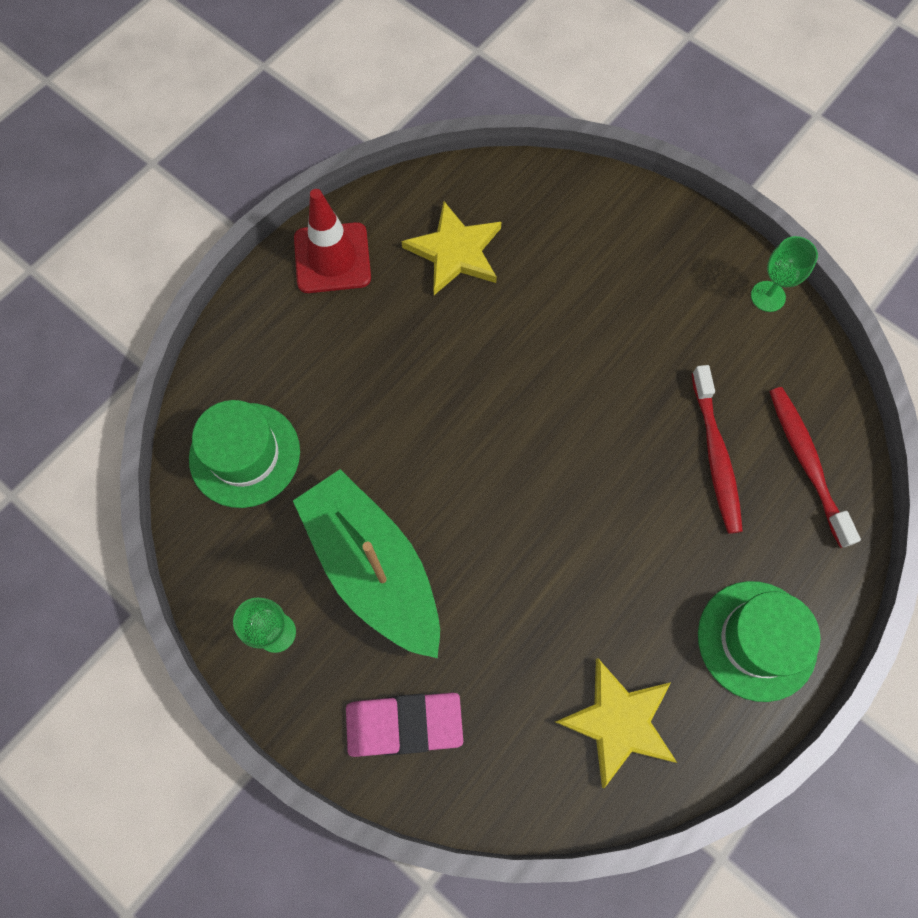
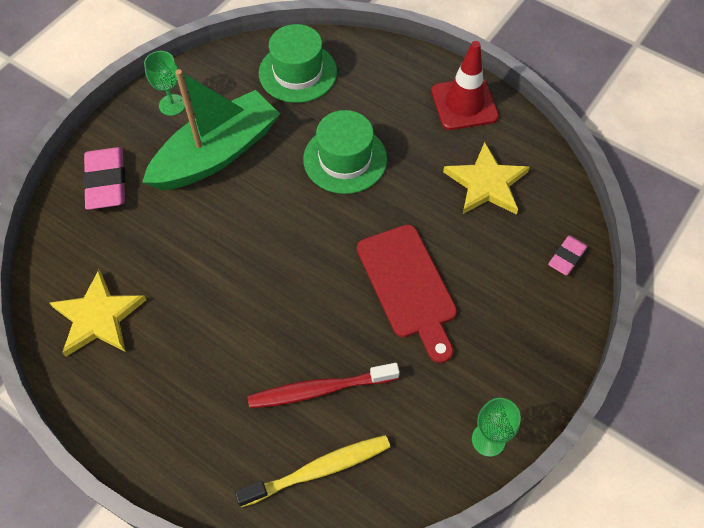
camera: 85 degrees right, 10 degrees down
green hat [698,581,821,702] -> green hat moved to [303,110,387,194]
red toothbrush [769,387,861,548] -> yellow toothbrush [235,435,390,508]
none -> red cutting board [357,225,457,363]
none -> pink eraser [548,235,588,276]

